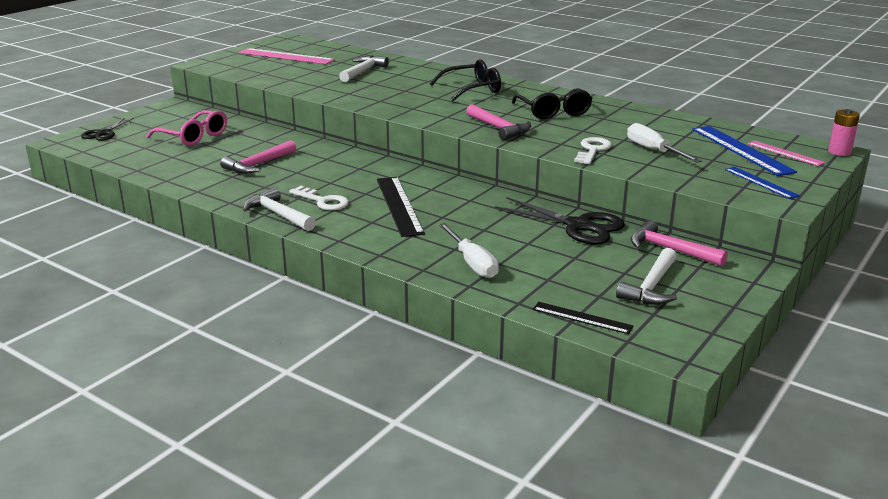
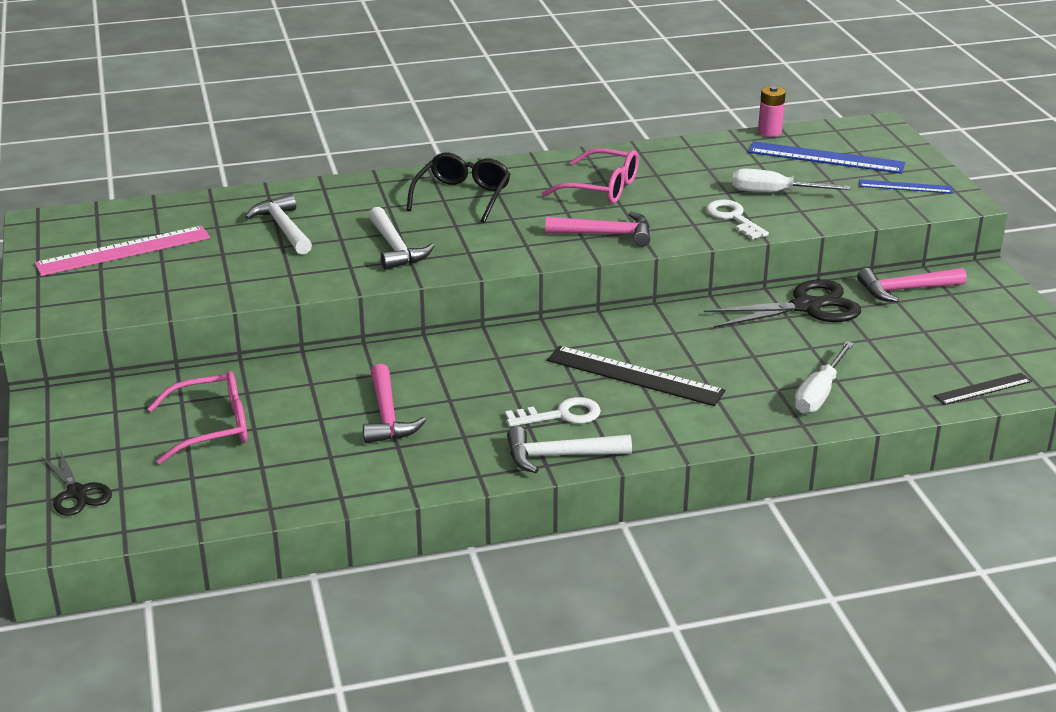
camera: 50 degrees left, 5 degrees up
white screwdriver [439,223,499,278] -> white screwdriver turned 105 degrees clockwise [794,341,854,414]
black glasses [511,88,593,119] -> pink glasses [542,148,639,204]
white hammer [616,248,677,305] -> white hammer moved to [369,207,434,270]
pink ruler [748,141,825,166] -> none
pink battery [828,109,860,156] -> pink battery moved to [758,86,786,137]

